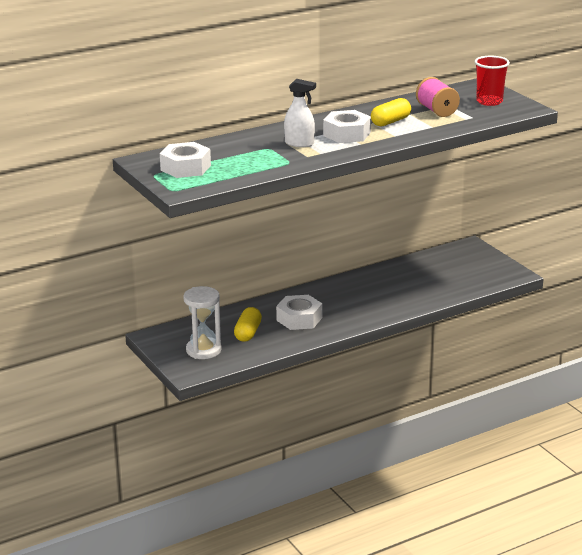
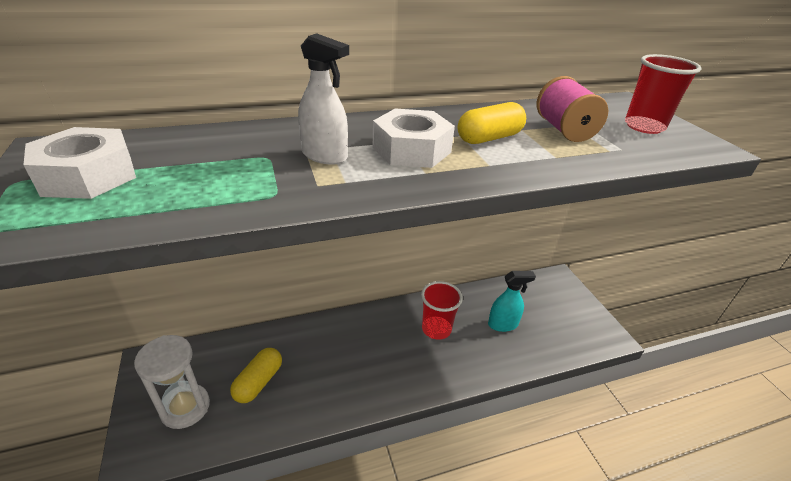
camera: 10 degrees right, 10 degrees up
white nut [276,295,322,330] -> none
none -> red cup [421,281,463,340]
none -> turquoise spray bottle [488,271,536,332]

